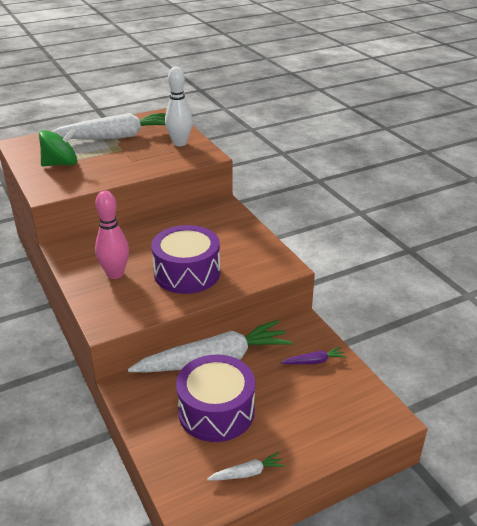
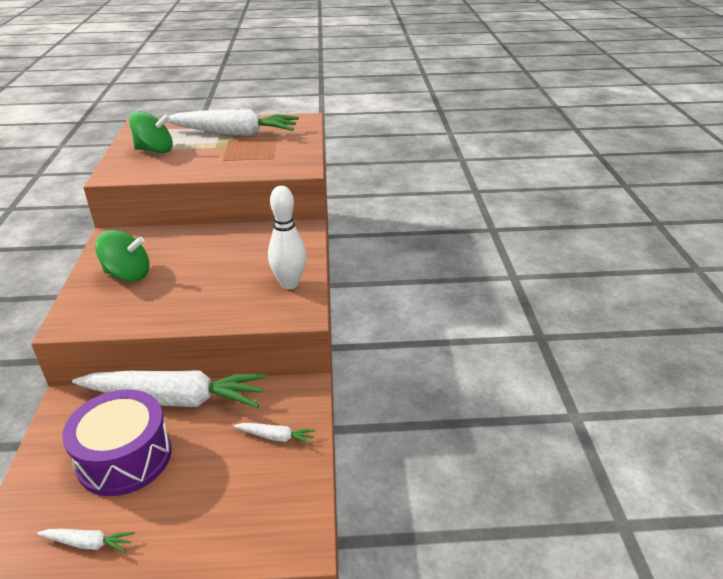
camera: 25 degrees right, 0 degrees up
pink bowling pin [95,191,129,279] -> green spinning top [95,230,150,282]
purple drum [151,225,220,294] -> none
white bowling pin [165,67,193,146] -> white bowling pin moved to [268,186,306,290]
purple carrot [281,347,346,364] -> white carrot [234,423,316,445]

